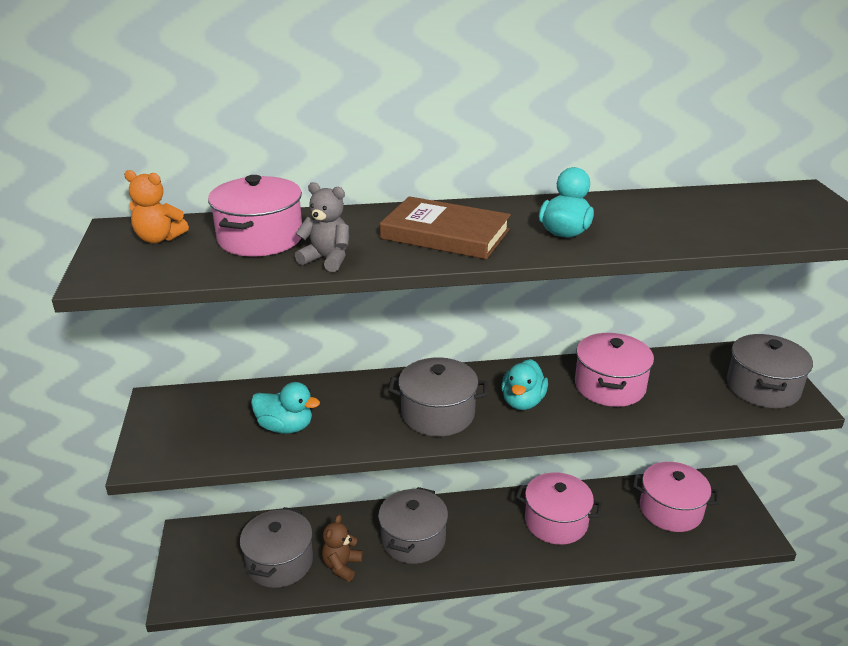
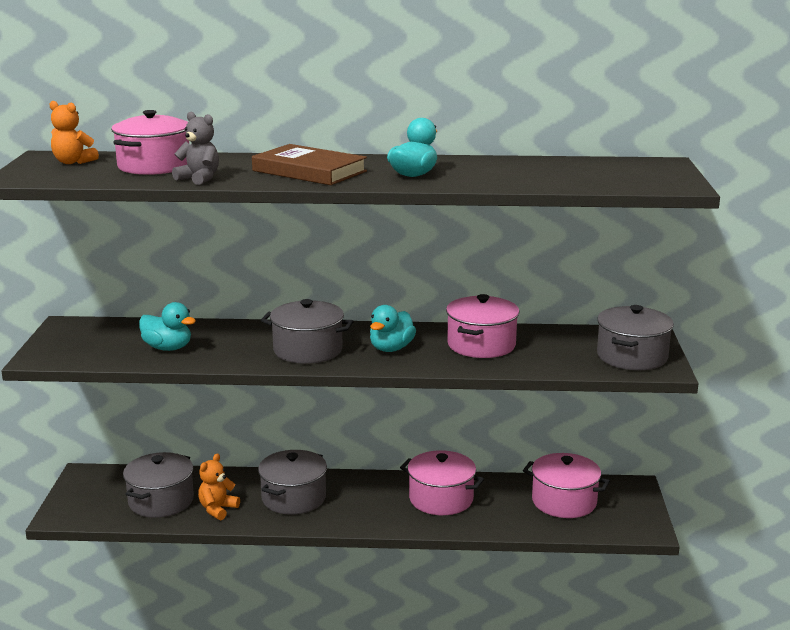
camera: 10 degrees right, 10 degrees down
brown teddy bear [322,515,363,582] -> orange teddy bear [198,453,240,520]

